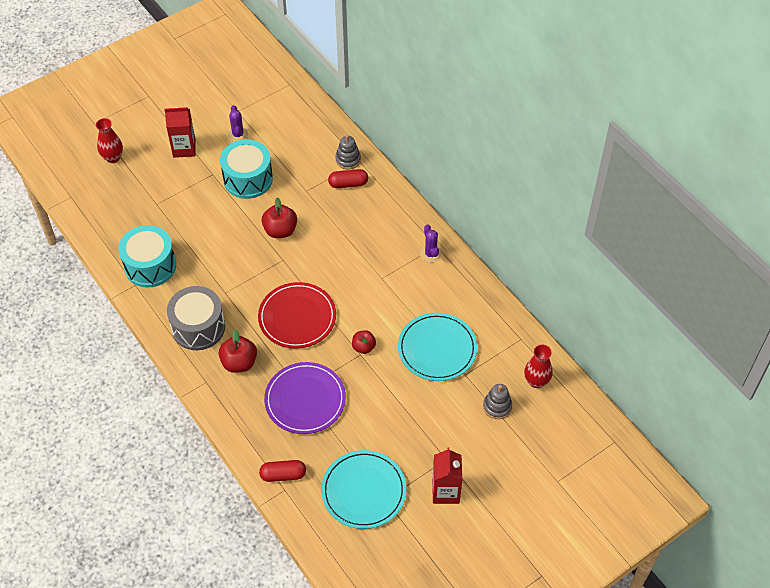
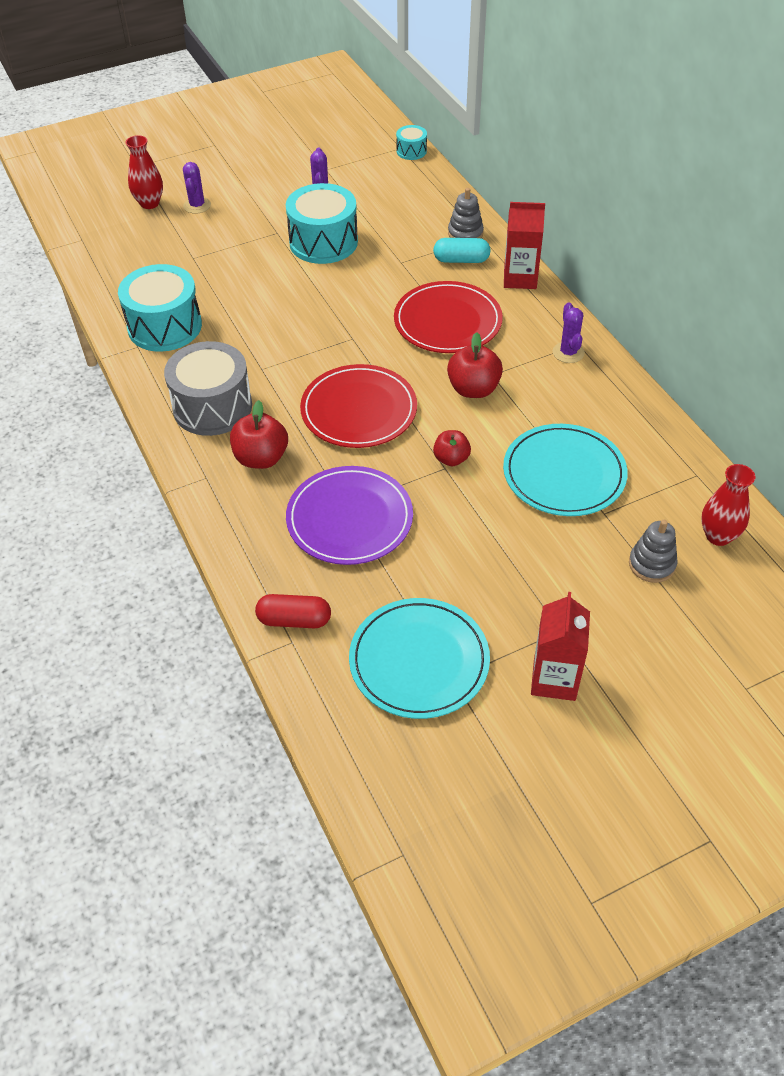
camera: 10 degrees right, 5 degrees down
red carton [164,107,196,158] -> red carton moved to [504,202,545,289]
red apple [262,197,297,238] -> red apple moved to [447,332,503,398]
red capsule [328,169,368,188] -> turquoise capsule [433,238,491,263]
none -> purple cactus [183,162,211,214]
none -> red plate [394,281,503,353]
none -> turquoise drum [396,125,427,160]

